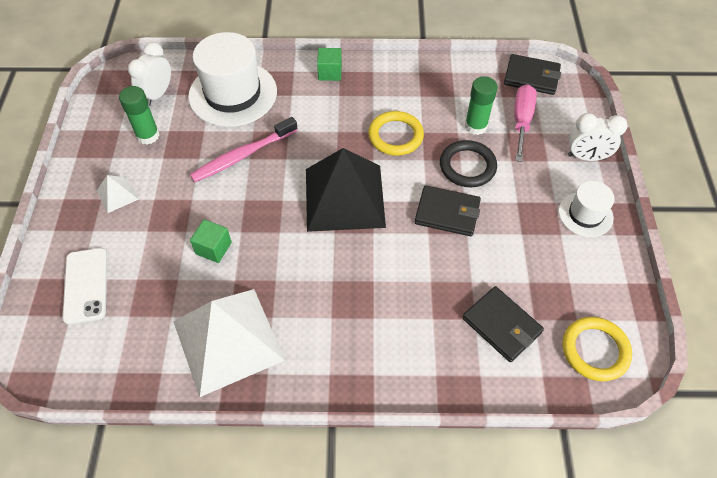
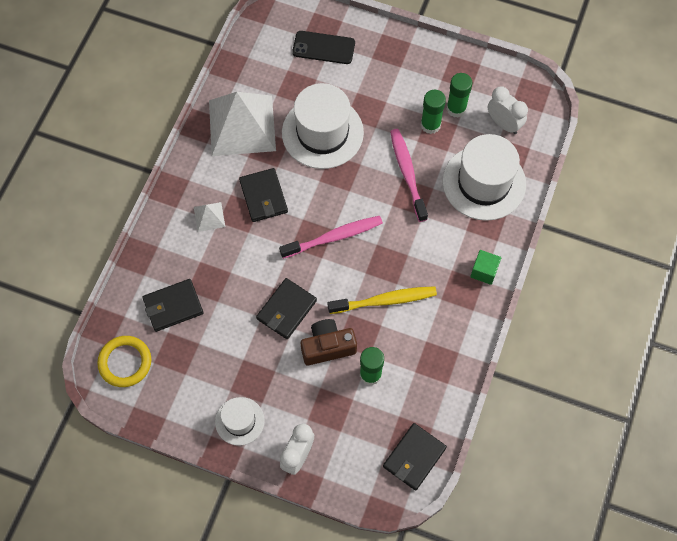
camera: 110 degrees right, 10 degrees up
white phone [62,248,107,325] -> black phone [292,31,355,64]
white pyramid [97,175,139,213] -> white pyramid moved to [194,202,225,232]
green cube [190,219,232,263] -> white hat [282,83,364,169]
black pyramid [306,148,386,232] -> pink toothbrush [279,216,383,259]
yellow ring [368,111,424,156] -> yellow toothbrush [328,286,437,314]
black ring [440,140,497,187] -> brown camera [301,319,357,366]
pink screwdriver [514,84,537,162] -> none
none -> black wallet [239,168,288,222]
none -> green glue stick [421,90,446,134]

